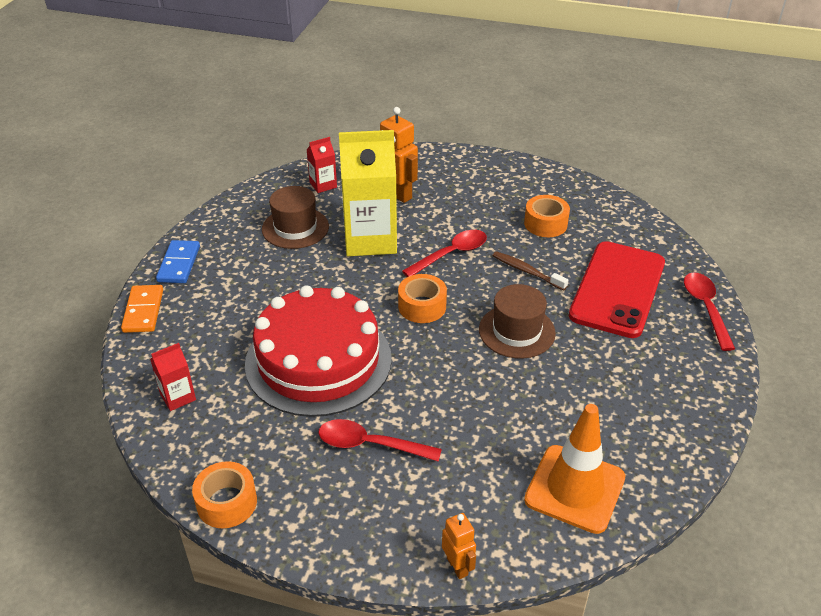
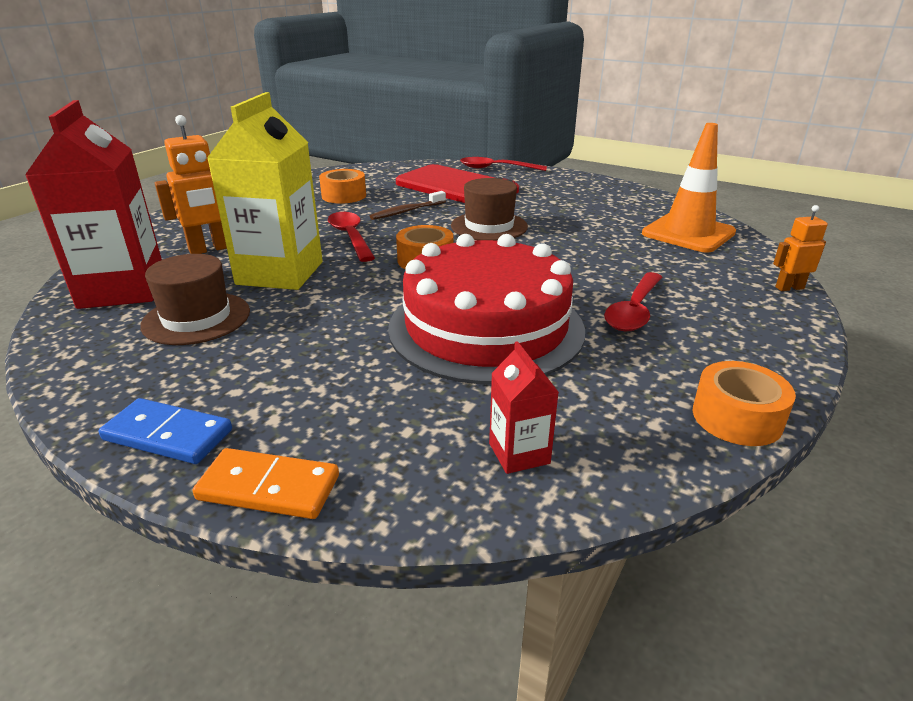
camera: 75 degrees left, 10 degrees down
red carton [306,137,337,193] -> red carton [25,100,162,309], size x2.19

